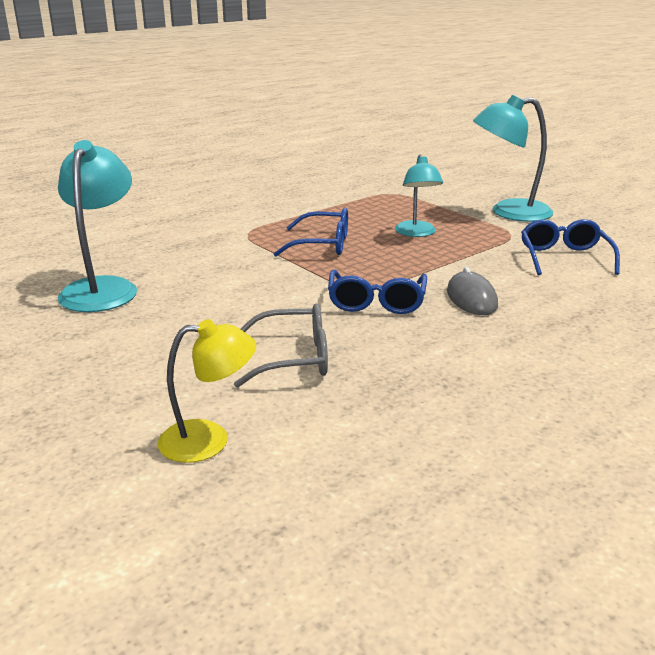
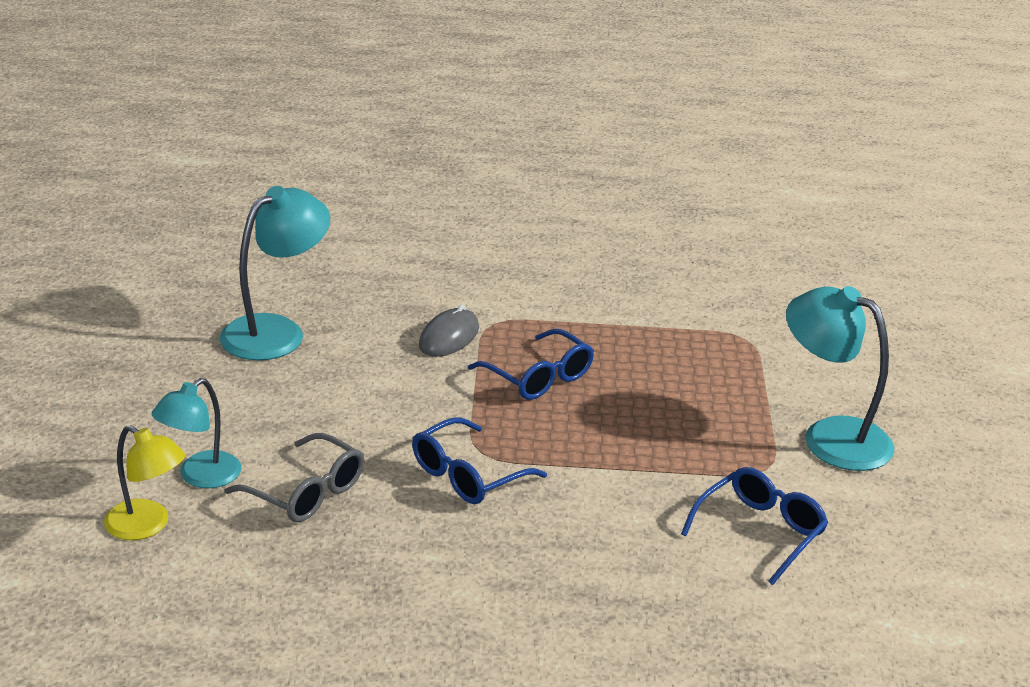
camera: 40 degrees right, 5 degrees up
turquoise lamp [395,155,443,237] -> turquoise lamp moved to [152,378,242,488]
grey mouse [447,267,498,315] -> grey mouse moved to [419,305,479,357]

